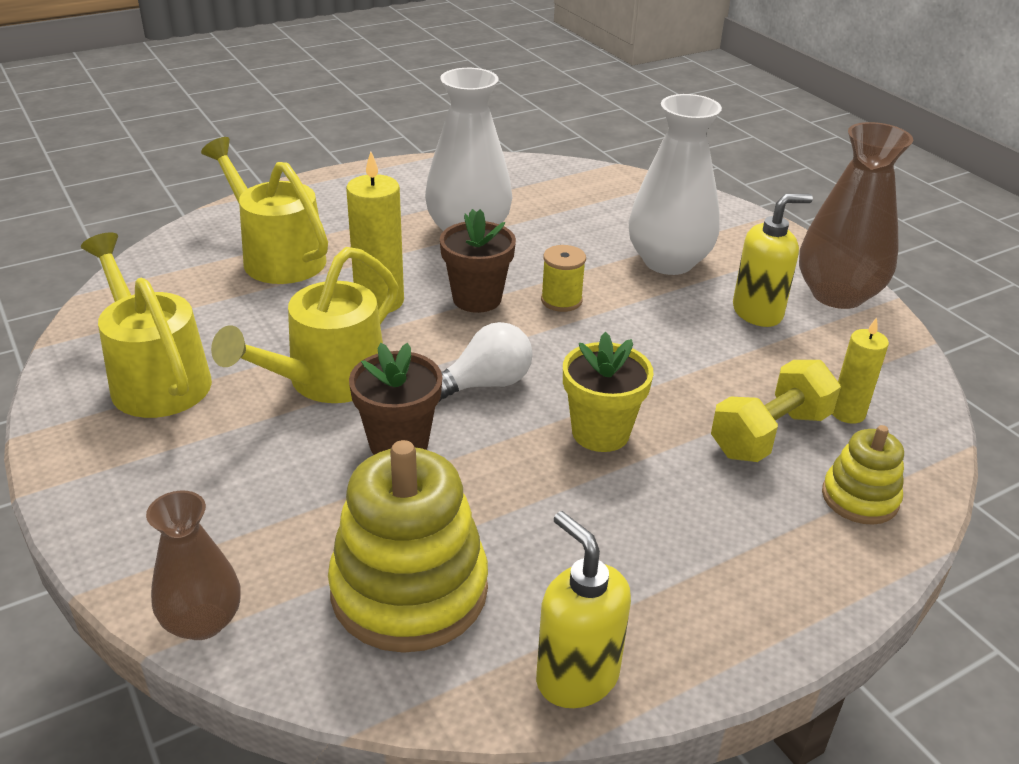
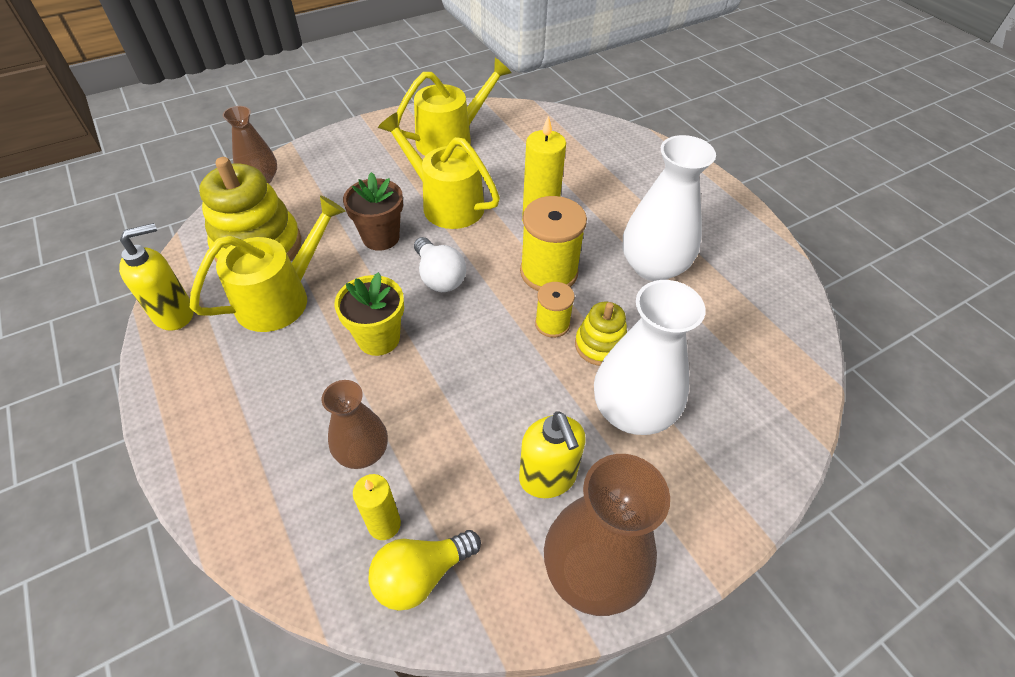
camera: 90 degrees right, 15 degrees up
yellow watering can [201,137,328,284] -> yellow watering can moved to [190,196,346,332]
brown flower pot [440,209,516,313] -> yellow spool [520,196,587,291]
yellow dumbbell [711,360,841,462] -> brown vase [322,380,388,469]
yellow stacking toy [822,425,904,525] -> yellow stacking toy moved to [575,302,627,366]
none -> yellow light bulb [368,530,481,611]

